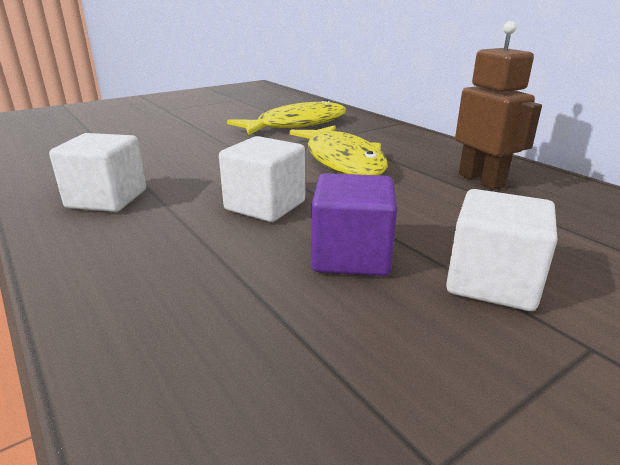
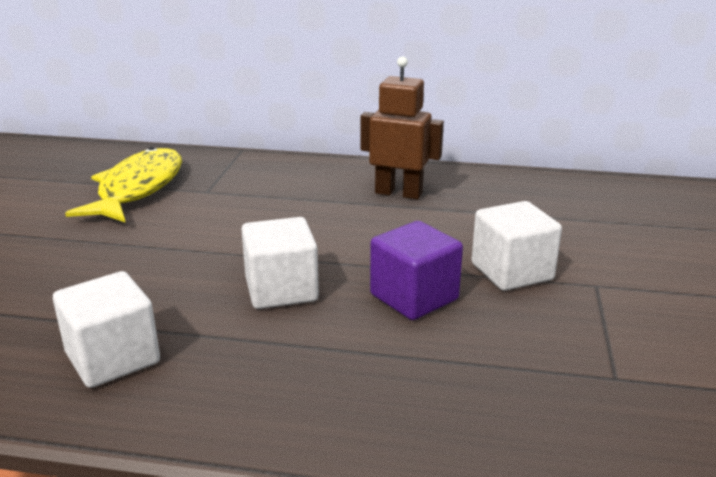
camera: 45 degrees left, 0 degrees up
yellow fish [289,125,388,175] -> none

